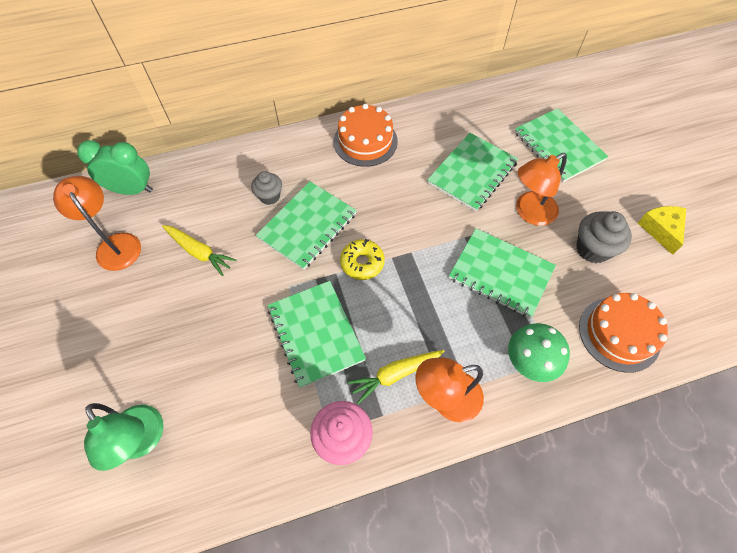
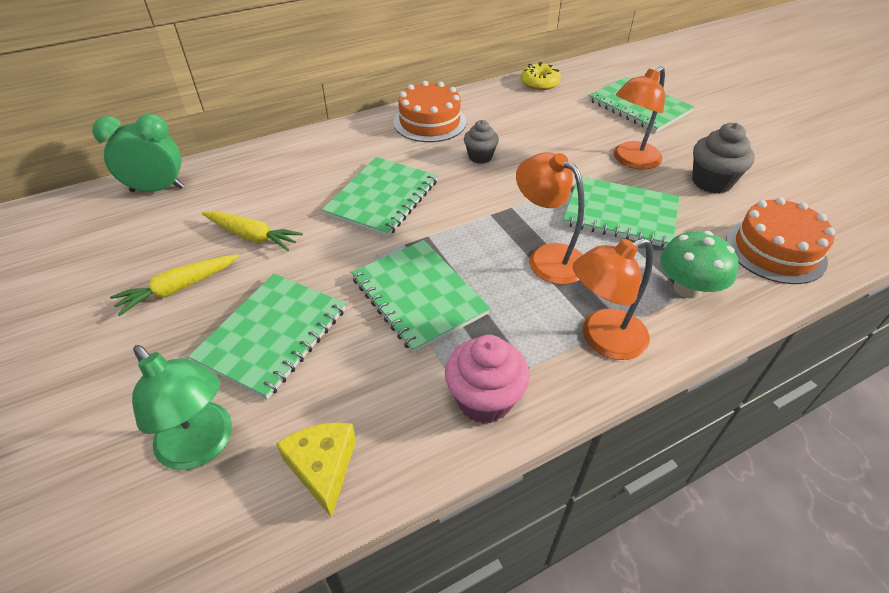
camera: 10 degrees left, 15 degrees down
orange lamp [53,176,141,271] -> orange lamp moved to [516,152,584,285]
grey cupcake [251,171,282,205] -> grey cupcake moved to [464,120,499,164]
yellow donut [340,239,385,280] -> yellow donut moved to [520,62,561,90]
yellow carrot [348,350,444,404] -> yellow carrot moved to [110,254,239,316]
green notebook [427,133,518,211] -> green notebook moved to [188,273,346,400]
yellow cheese [638,206,686,255] -> yellow cheese moved to [276,422,356,518]

